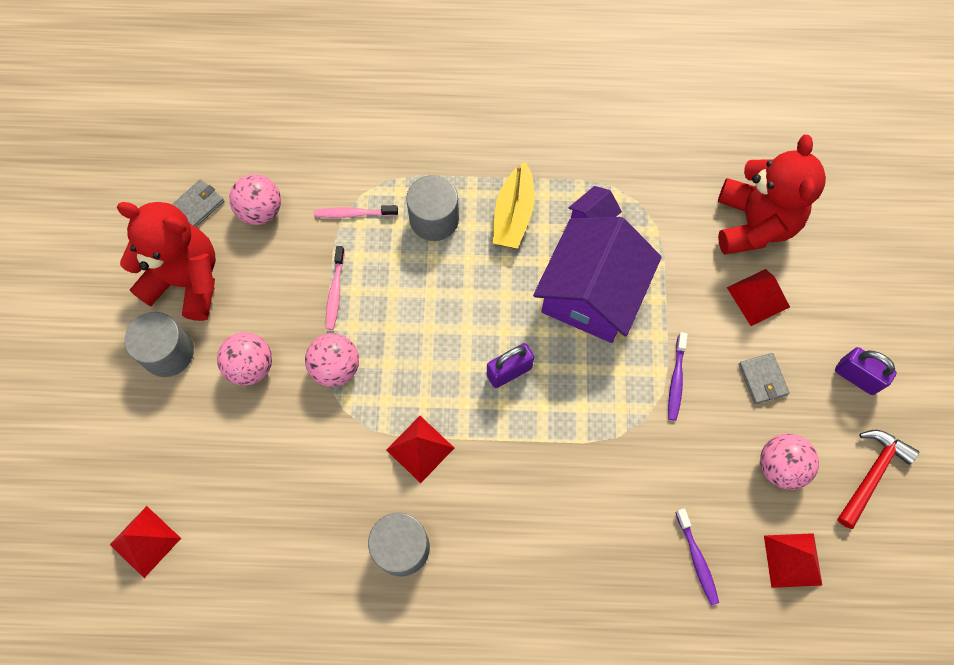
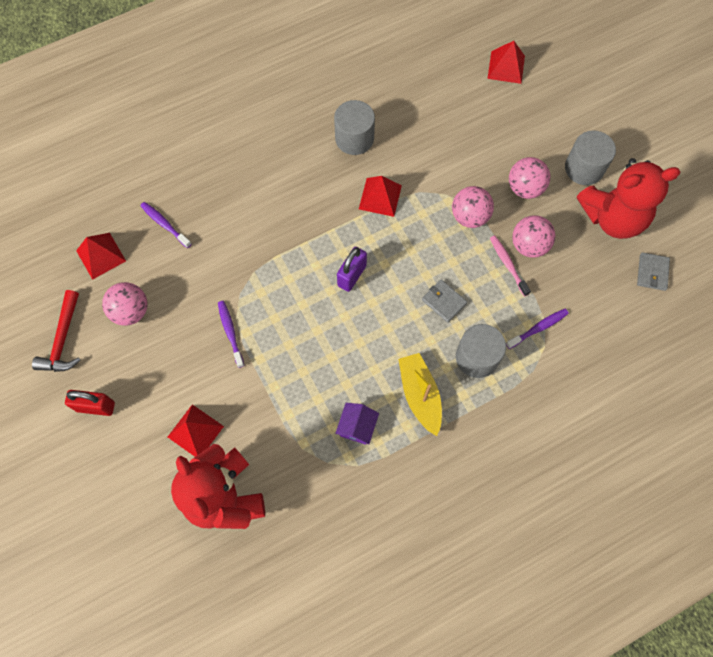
camera: 150 degrees right, 0 degrees up
pink ball [230,174,281,225] -> pink ball moved to [512,215,555,258]
pink toothbrush [314,205,398,218] -> purple toothbrush [506,309,569,349]
purple house [533,217,662,343] -> none
grey wallet [739,353,790,404] -> grey wallet moved to [422,279,467,323]
purple padlock [835,347,897,395] -> red padlock [65,390,115,416]

